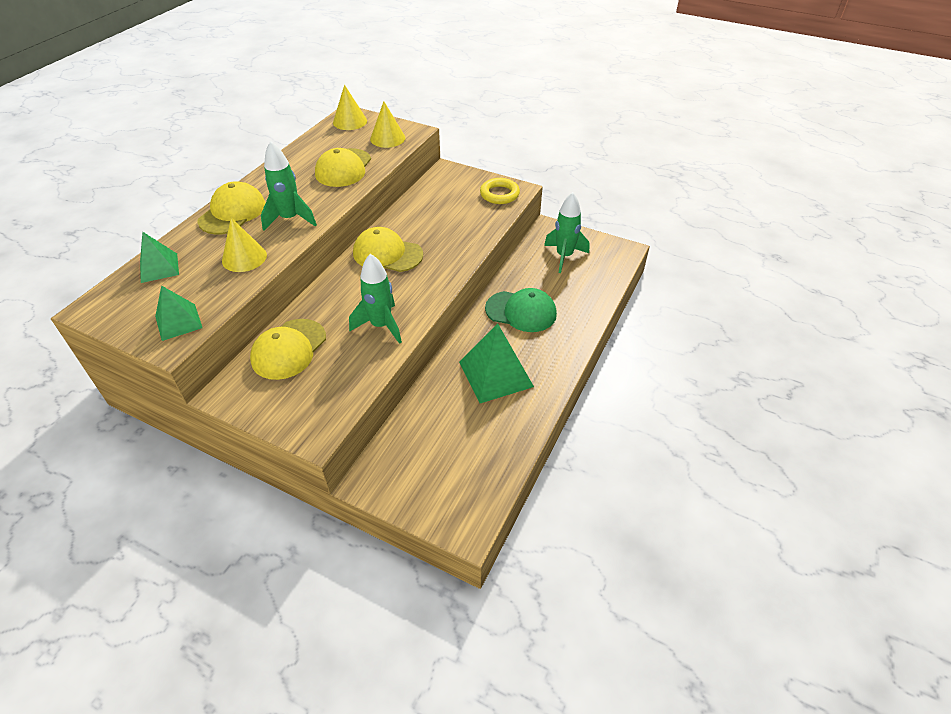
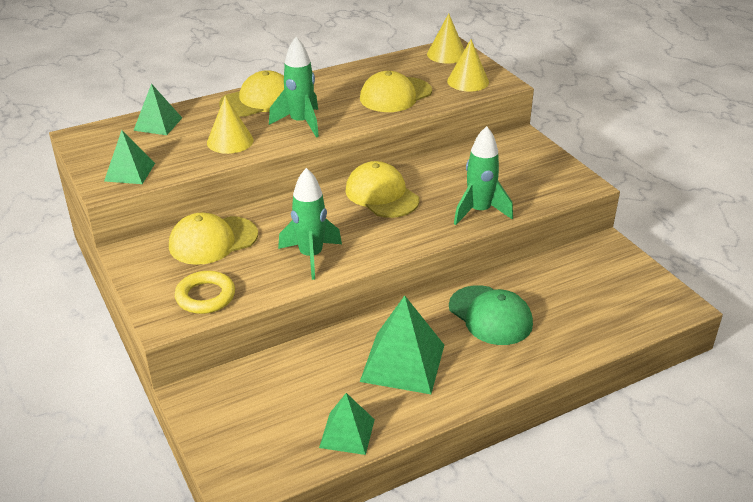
camera: 35 degrees right, 10 degrees down
yellow ring [480,178,520,204] -> yellow ring moved to [175,271,235,314]
green rocket [544,192,589,273] -> green rocket moved to [454,126,513,225]
none -> green pyramid [319,393,375,455]

